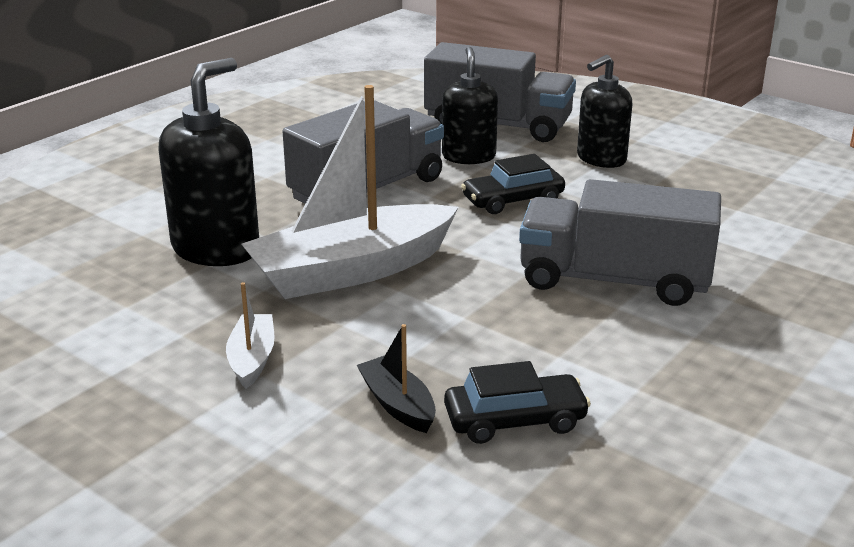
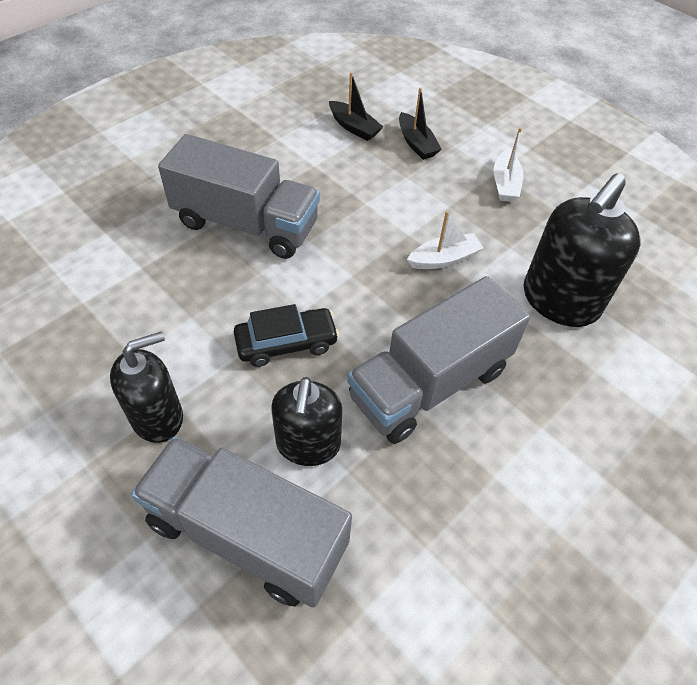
camera: 175 degrees left, 25 degrees up
white boat [241,85,458,299] -> white boat [407,211,484,269], size x0.44
black car [444,361,591,444] -> black boat [329,72,383,141]

